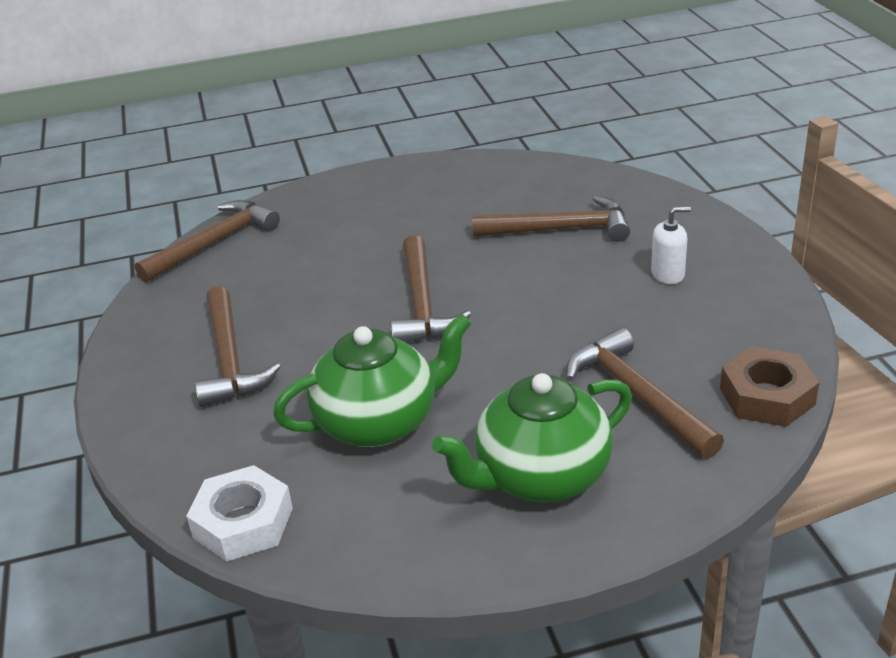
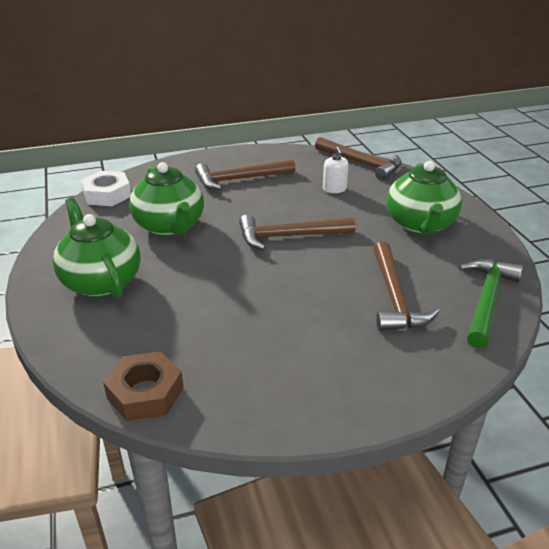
camera: 85 degrees right, 0 degrees up
brown hammer [566,328,724,459] -> none
white soap dispenser [651,207,691,284] -> white soap dispenser moved to [323,146,349,193]
none -> green teapot [386,161,462,235]
none -> green hammer [459,259,523,348]

